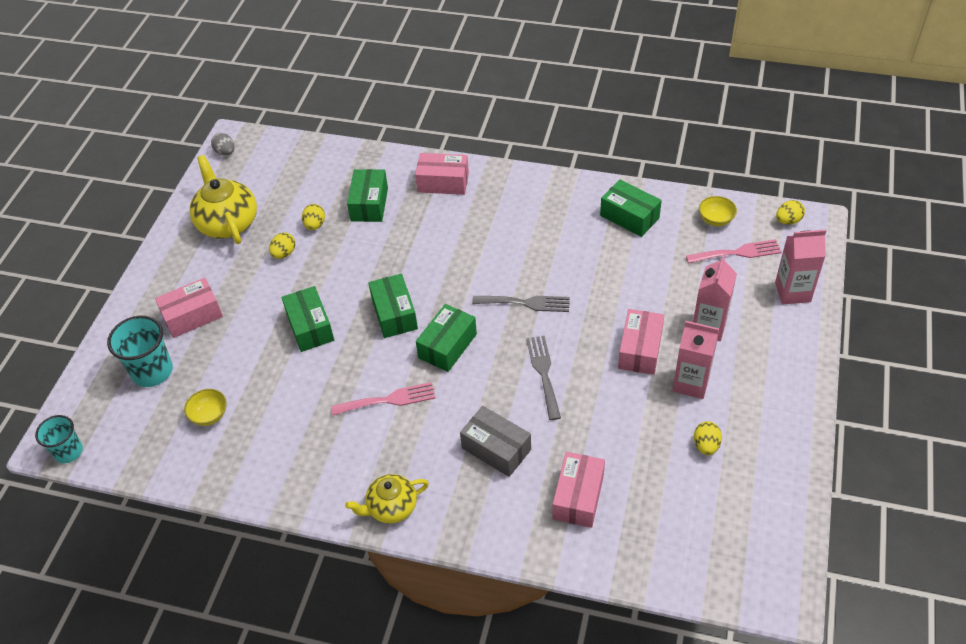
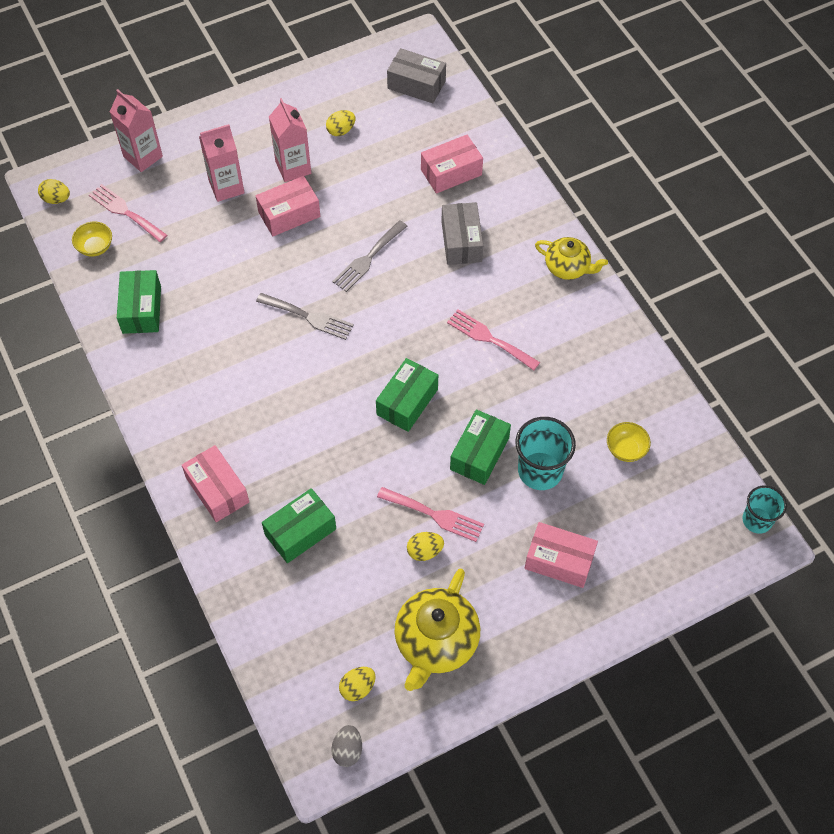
camera: 135 degrees left, 10 degrees up
turquoise cup [107,316,173,387] -> turquoise cup moved to [516,417,576,490]
yellow egg [302,204,325,230] -> yellow egg moved to [339,667,375,701]
green box [416,304,477,372] -> none
grey fork [472,296,570,312] -> grey fork turned 150 degrees clockwise [256,293,354,340]
none -> pink fork [377,487,484,542]
none -> grey box [387,48,446,103]

